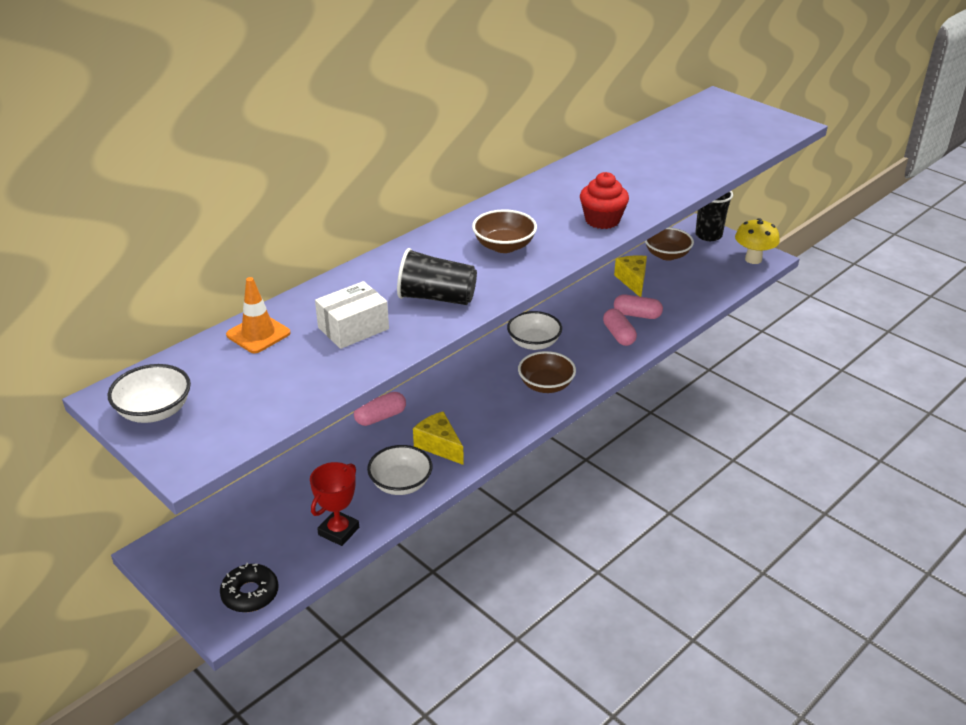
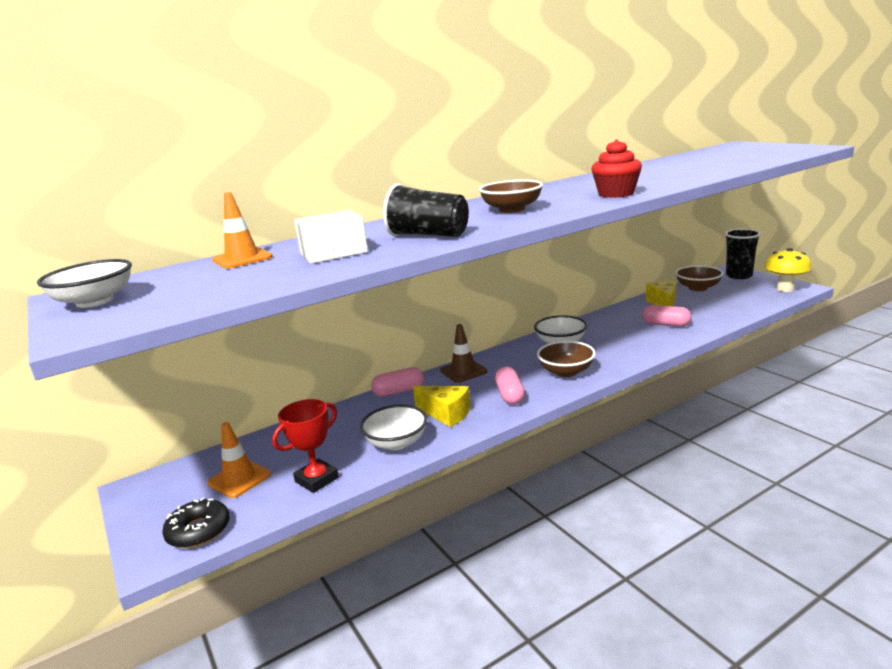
camera: 15 degrees right, 15 degrees down
yellow cheese [413,411,464,465] -> yellow cheese turned 150 degrees clockwise [413,386,471,427]
pink capsule [603,309,637,346] -> pink capsule moved to [495,367,525,405]
none -> orange traffic cone [207,422,271,498]
none -> brown traffic cone [440,324,487,383]

